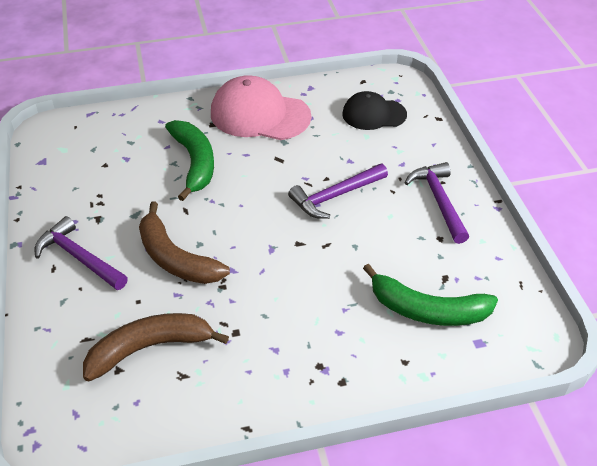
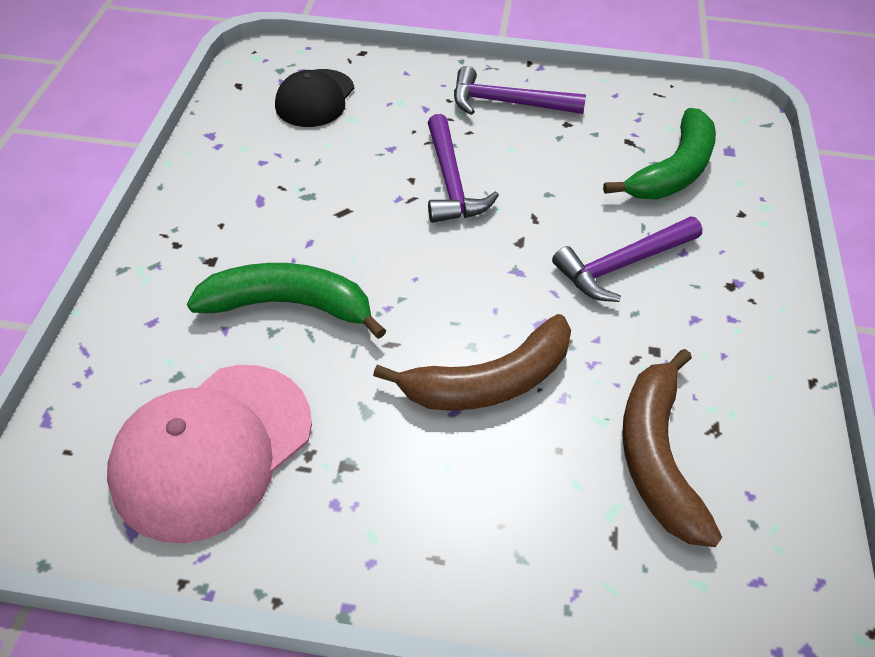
camera: 70 degrees left, 5 degrees up
purple hammer [35,216,128,290] -> purple hammer moved to [552,216,702,302]
pink cap [211,75,311,140] -> pink cap moved to [107,365,312,543]

